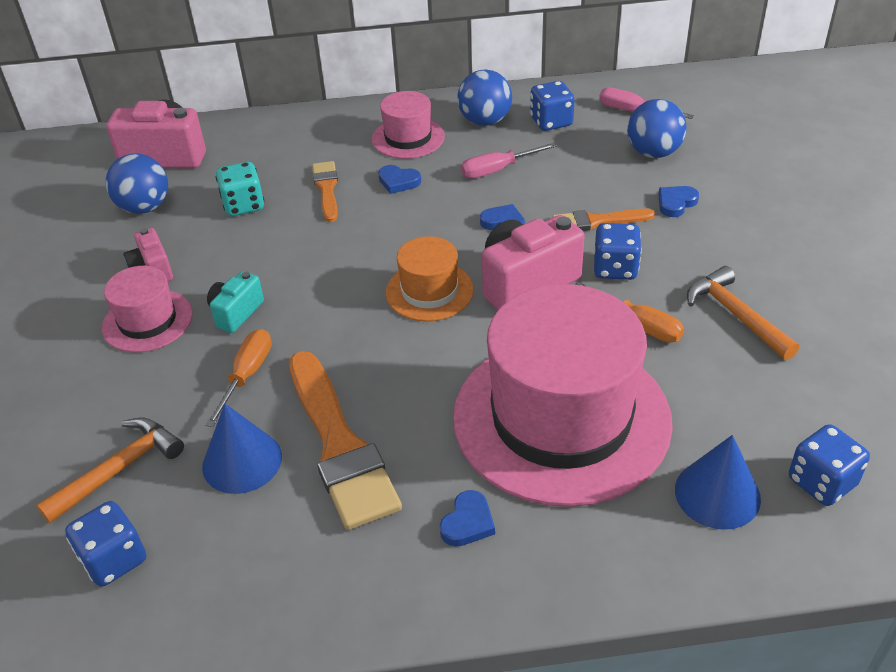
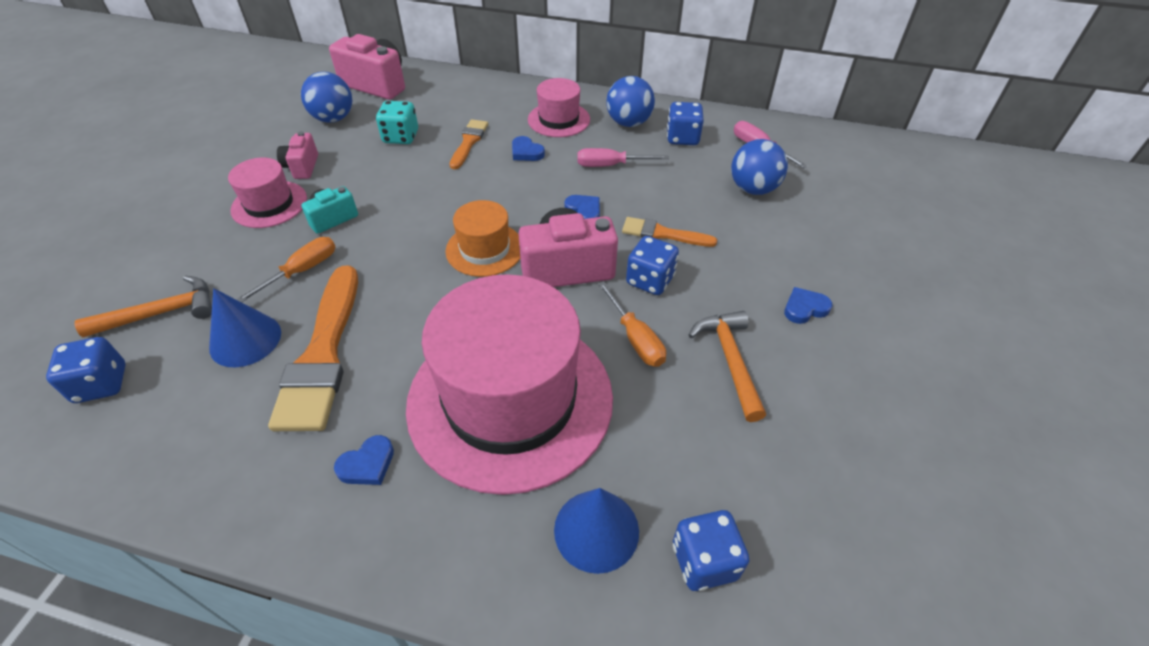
camera: 20 degrees right, 5 degrees up
blue heart [658,186,699,217] -> blue heart moved to [784,287,832,324]

